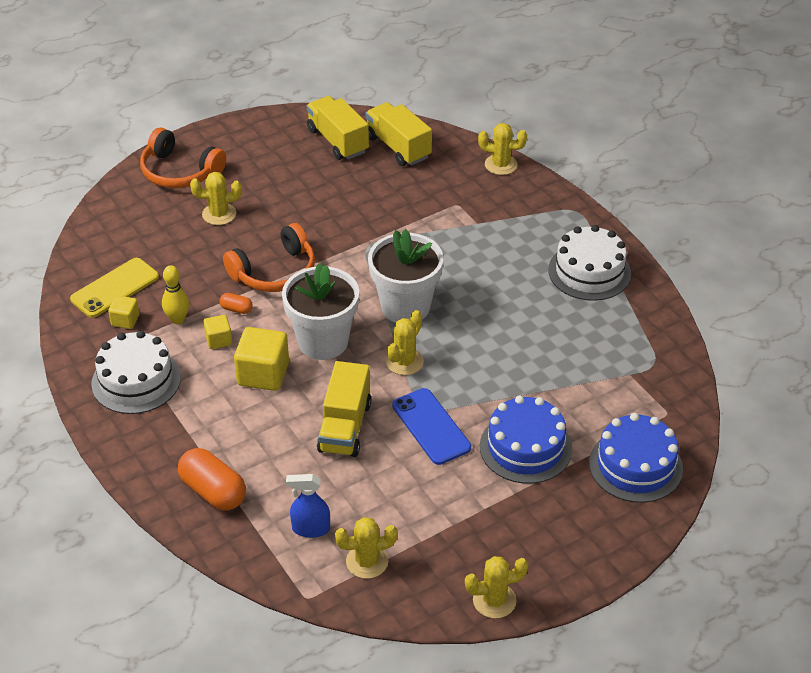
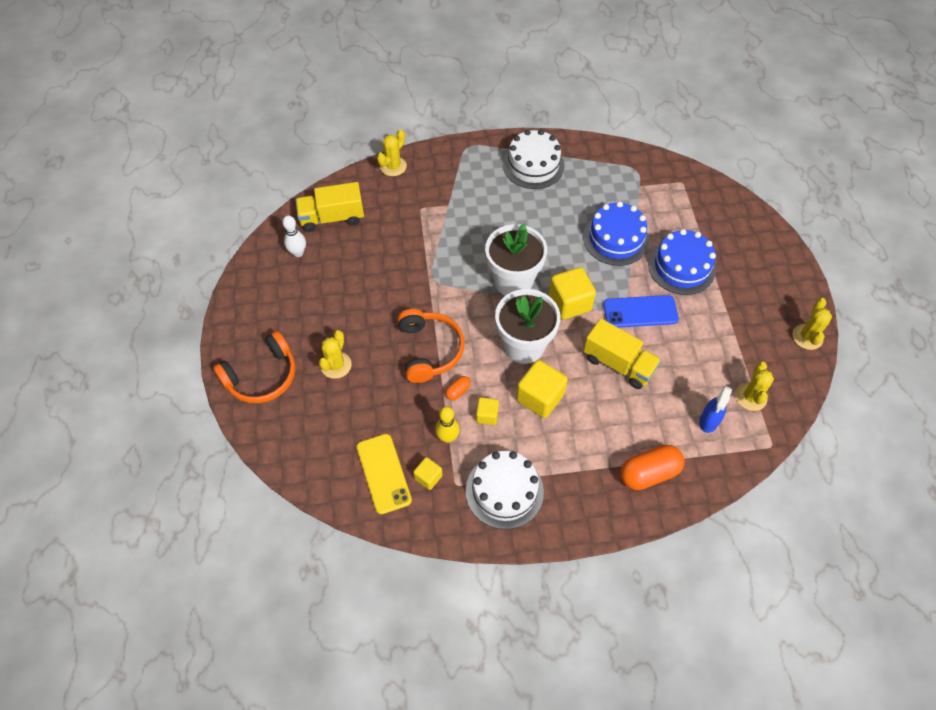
camera: 65 degrees left, 15 degrees up
yellow truck [307,96,369,160] -> white bowling pin [282,215,306,257]
yellow cactus [386,310,424,375] -> yellow cube [549,267,596,320]
blue cake [589,413,683,503] -> blue cake moved to [583,201,649,266]

